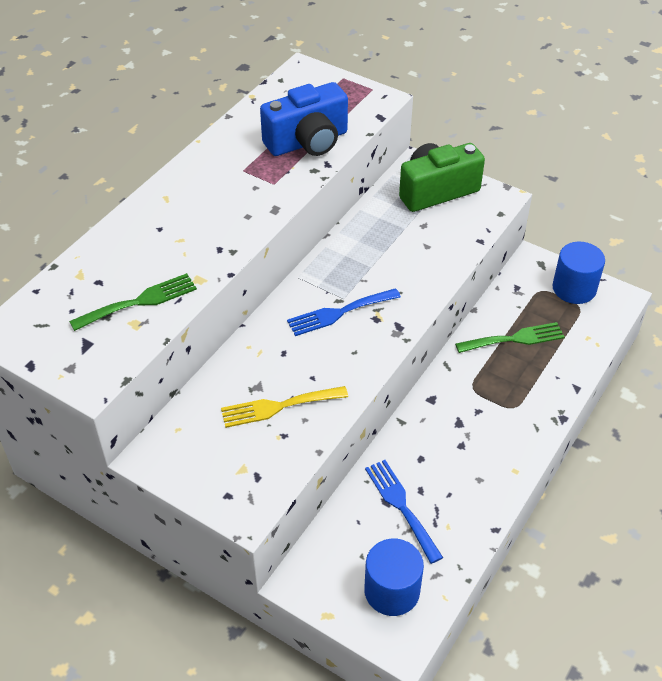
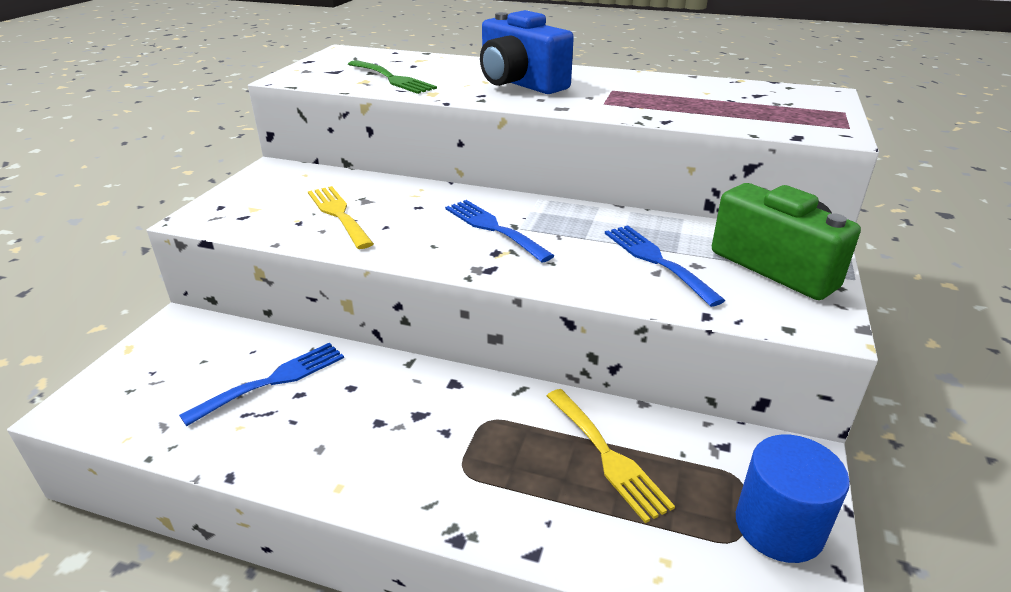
camera: 75 degrees right, 15 degrees down
blue camera [260,82,348,156] -> blue camera moved to [480,10,574,94]
blue cylinder [364,539,424,616] -> none
green fork [455,322,565,353] -> yellow fork [547,389,675,523]
none -> blue fork [605,225,725,307]

